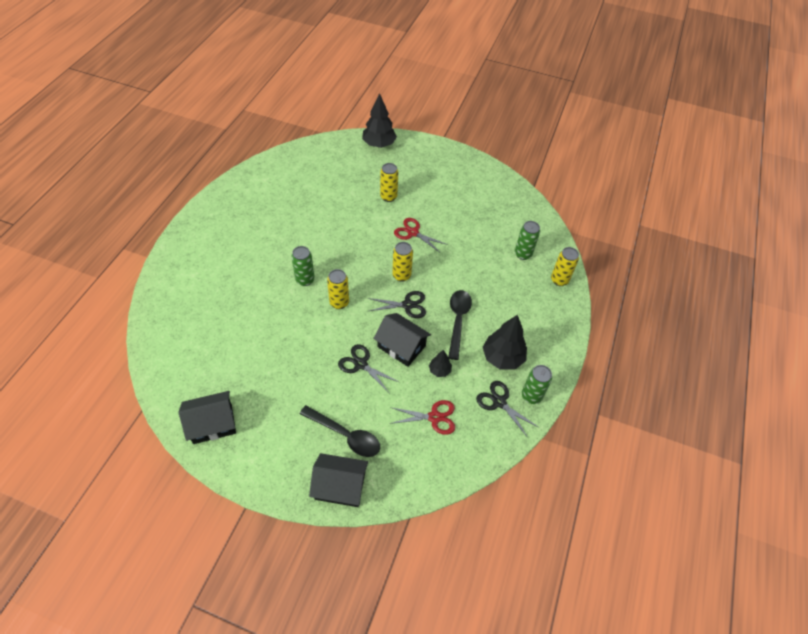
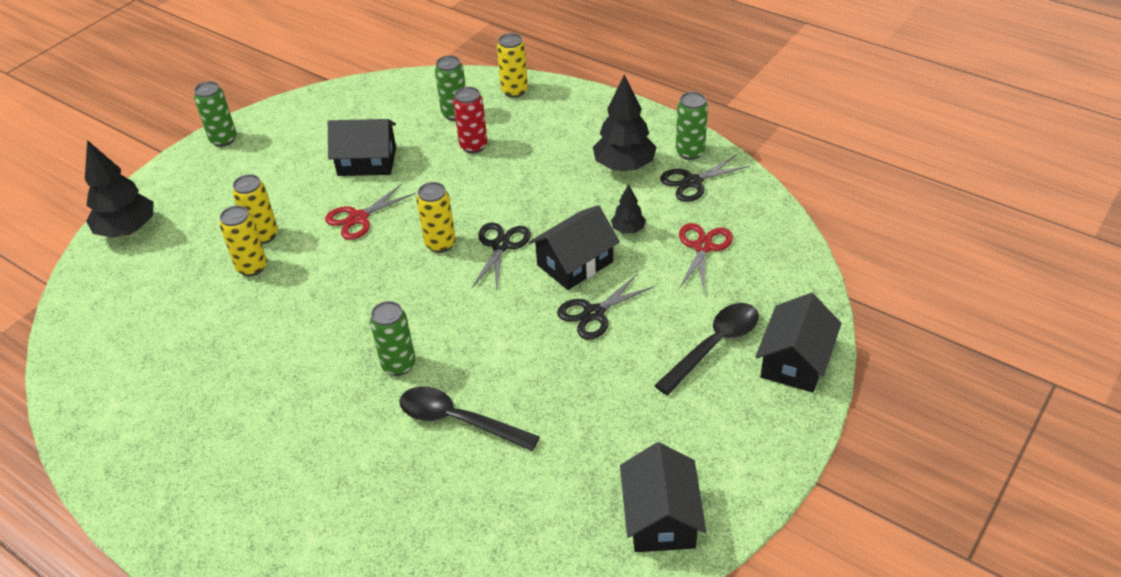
camera: 70 degrees left, 10 degrees down
yellow can [327,269,349,309] -> yellow can moved to [219,206,267,276]
black spoon [448,290,472,360] -> black spoon moved to [399,387,540,451]
none -> green can [194,81,237,147]
none -> black house [328,119,396,176]
none -> red can [453,87,488,154]

